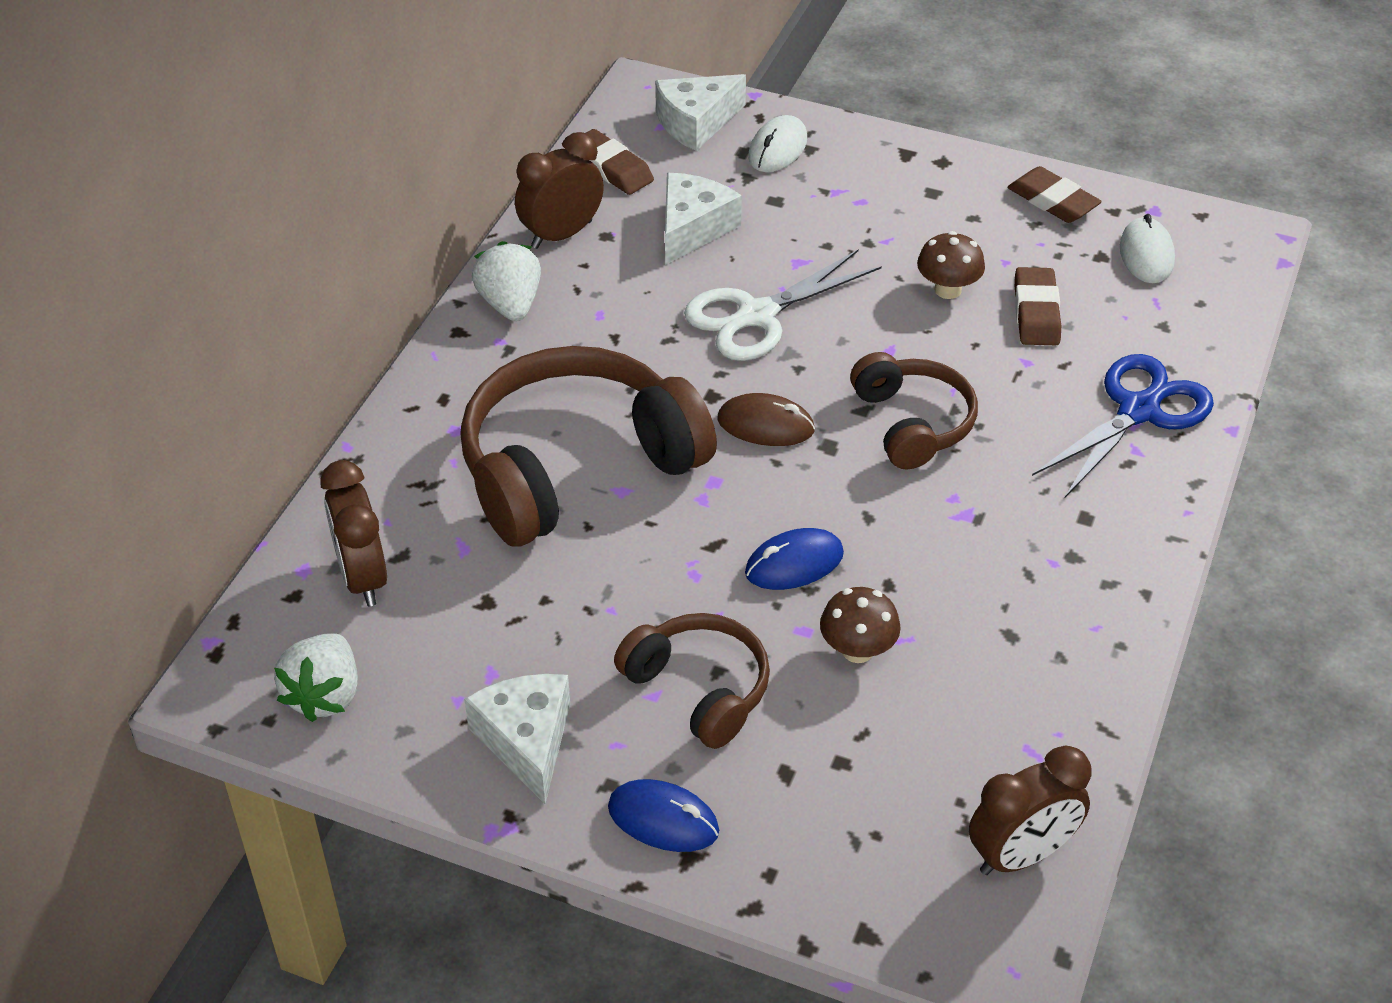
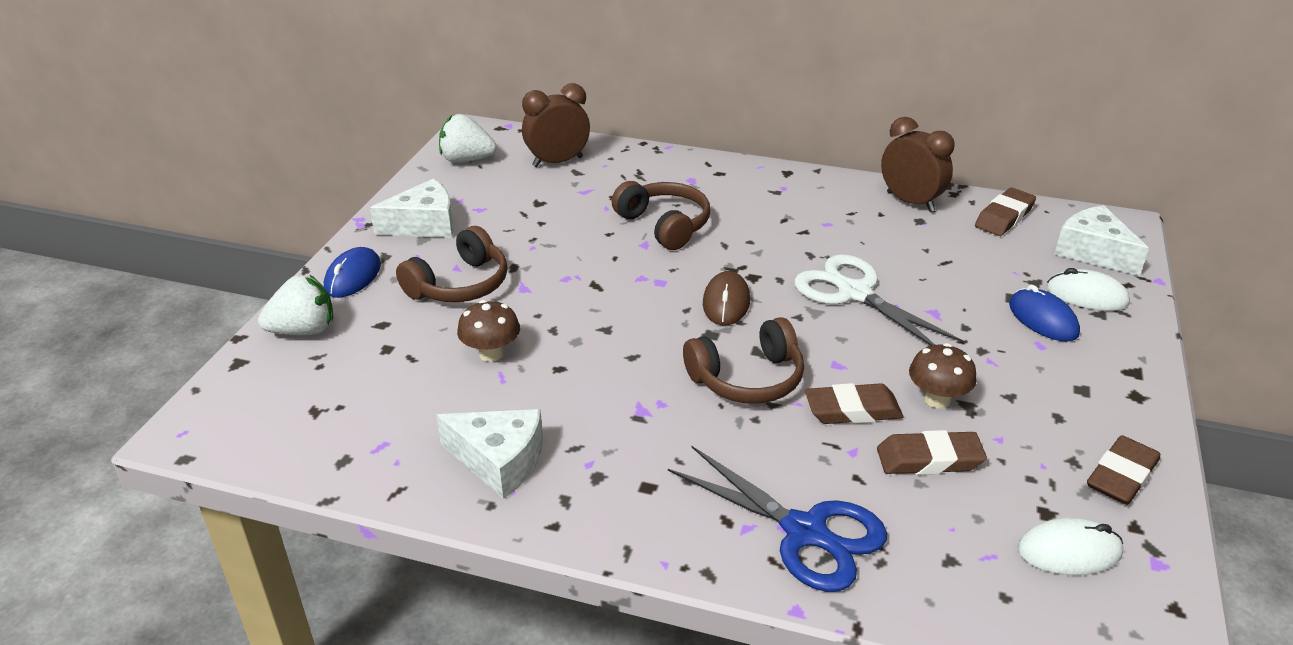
camera: 85 degrees right, 10 degrees down
brown headphones [460,346,717,547] -> brown headphones [612,181,710,250], size x0.56
white strawberry [472,241,541,321] -> white strawberry moved to [258,274,333,335]
white cheese [665,173,742,265] -> white cheese moved to [436,409,543,499]
blue mouse [745,528,844,590] -> blue mouse moved to [1009,285,1080,342]
brown clock [969,745,1091,875] -> none
none -> brown eraser [805,383,904,424]

